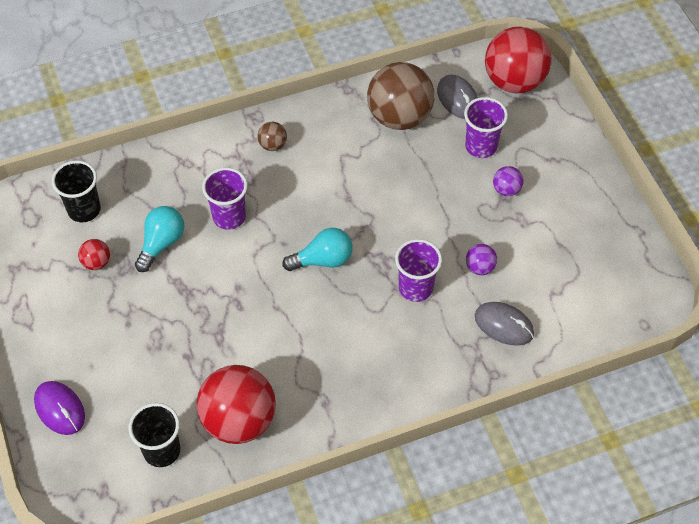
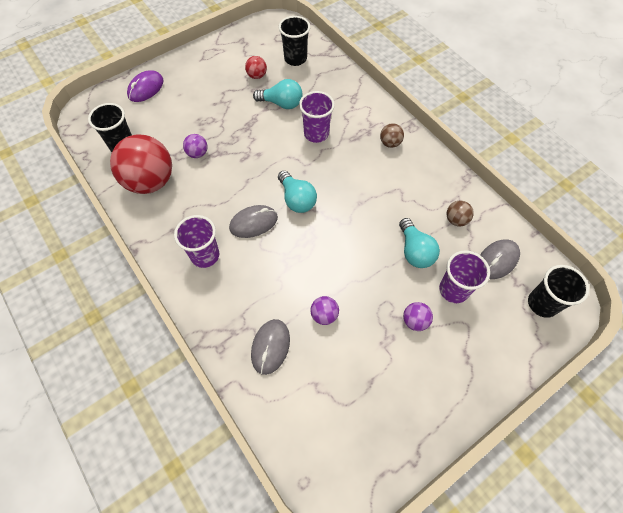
camera: 75 degrees right, 5 degrees up
brown ball [367,62,434,130] -> brown ball [446,201,474,226], size x0.44
purple cup [395,239,442,302] -> purple cup moved to [174,215,219,268]
red ball [485,27,552,94] -> black cup [528,265,589,318]
none -> purple ball [183,134,207,158]
none -> grey mouse [229,205,278,238]
none -> turquoise light bulb [399,218,440,268]

